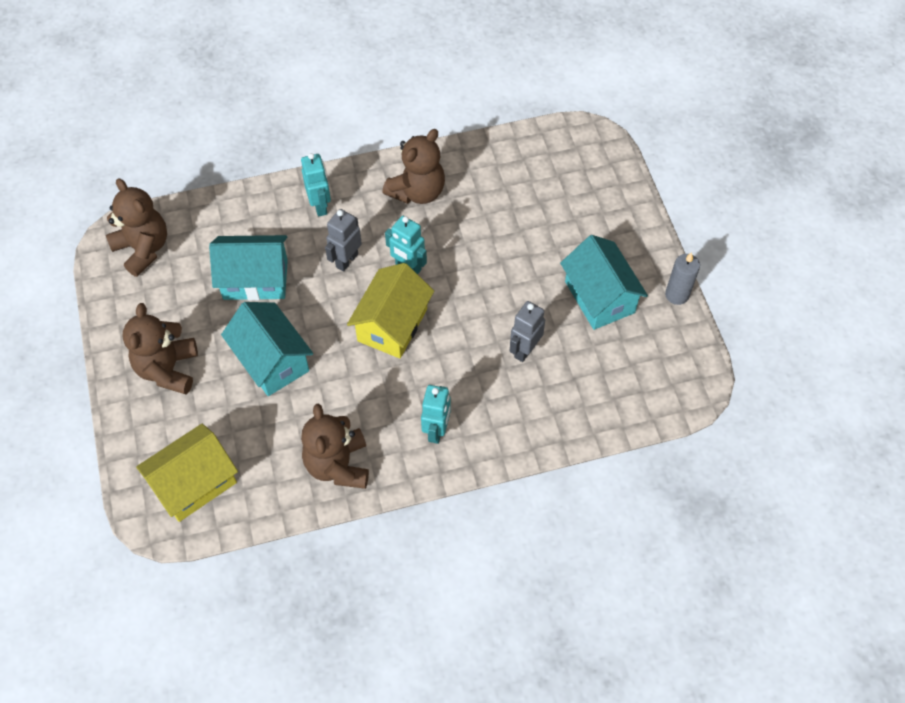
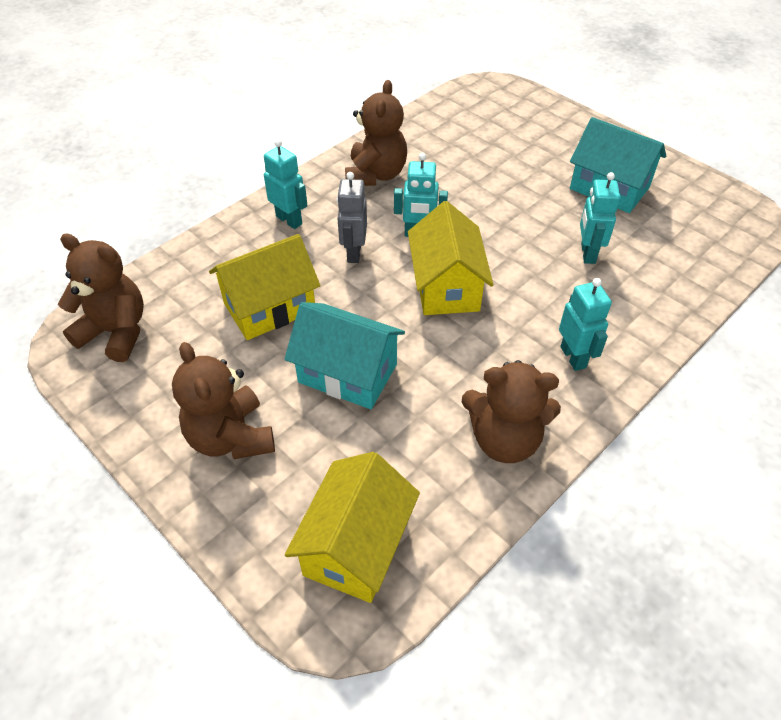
camera: 30 degrees left, 10 degrees down
turquoise house [209,235,288,301] -> yellow house [209,234,321,340]
brown teddy bear [301,404,369,489] -> brown teddy bear turned 45 degrees counterclockwise [462,360,561,463]
grey robot [510,301,545,362] -> turquoise robot [580,172,621,264]
grey candle [665,252,700,305] -> none

